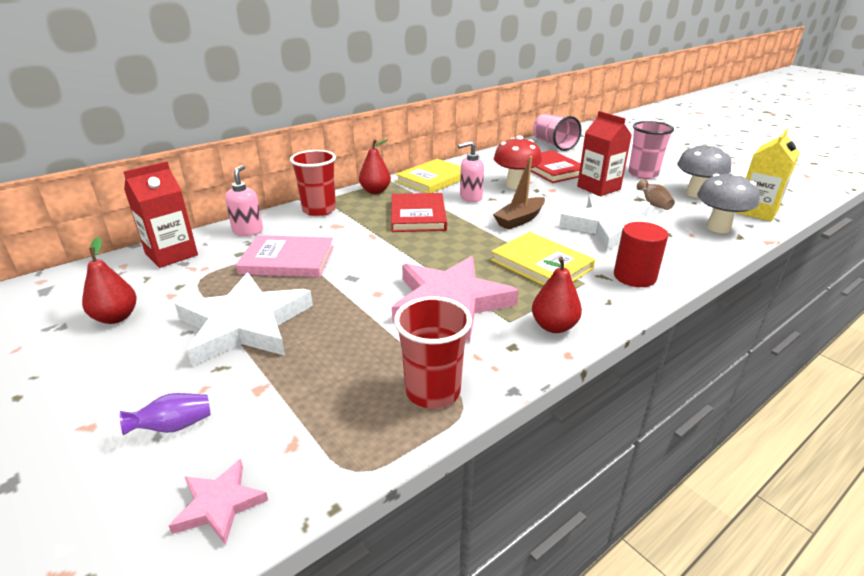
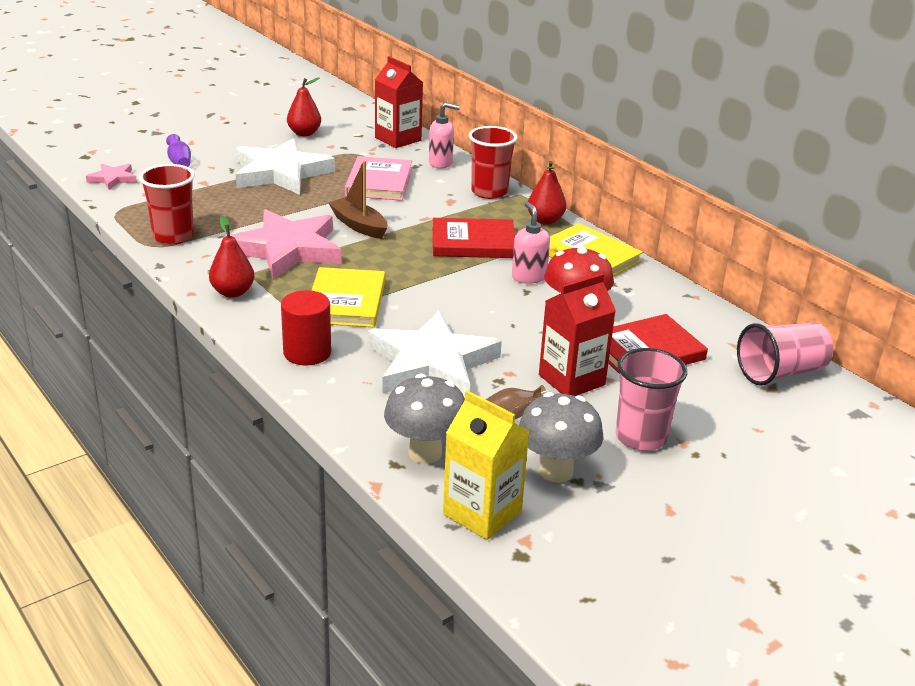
camera: 90 degrees right, 0 degrees up
yellow book [491,232,595,286] -> yellow book turned 45 degrees counterclockwise [311,267,385,327]
brown boat [493,156,545,229] -> brown boat moved to [329,161,387,239]

